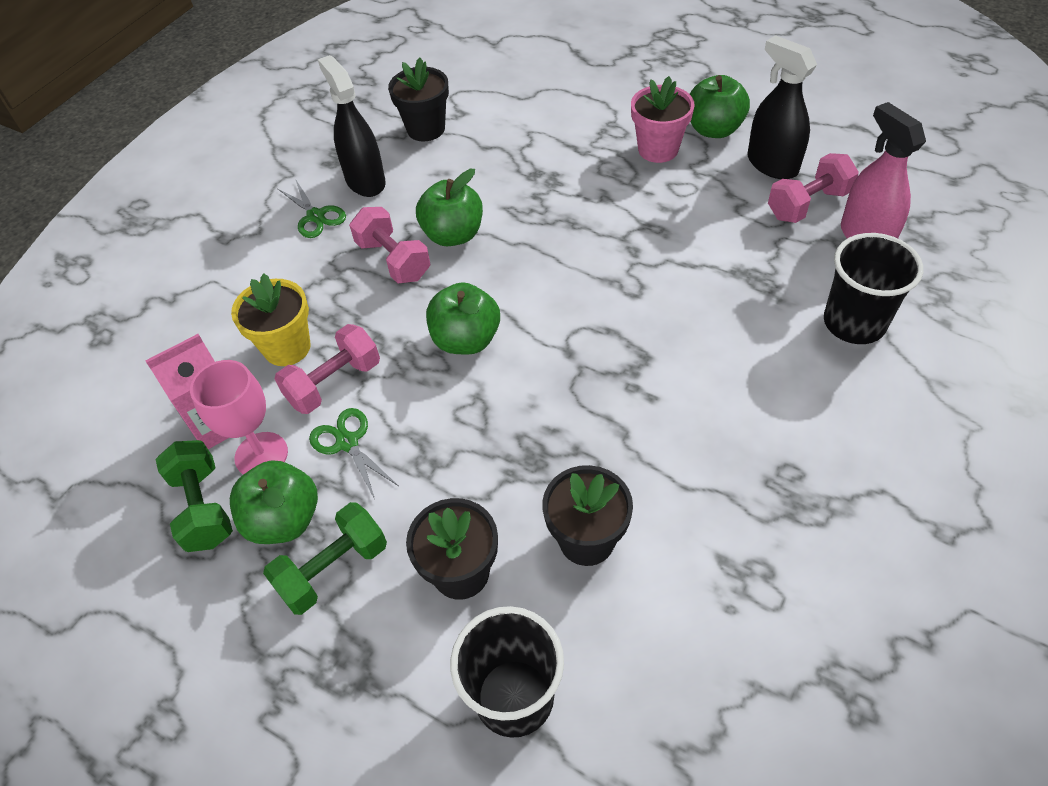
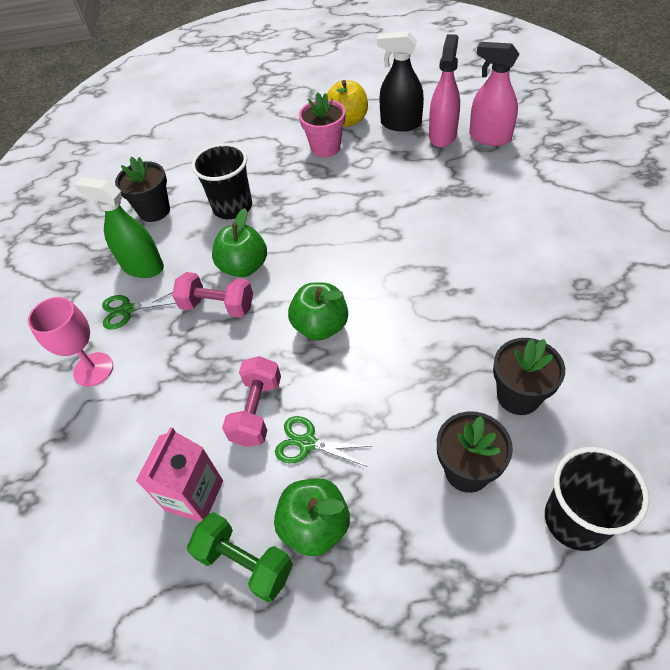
camera: 35 degrees left, 0 degrees up
pink goblet [190,360,288,475] -> pink goblet moved to [28,297,113,387]
yellow flower pot [231,273,310,366] -> none
green dumbbell [263,502,387,615] -> none
green scissors [277,180,346,238] -> green scissors turned 150 degrees clockwise [102,291,176,329]
black spray bottle [318,55,386,197] -> green spray bottle [74,177,164,278]
green apple [690,75,750,138] -> yellow apple [327,80,368,127]
pink dumbbell [768,153,859,223] -> pink spray bottle [429,34,460,148]
black cup [824,233,923,344] -> black cup moved to [192,143,252,219]

